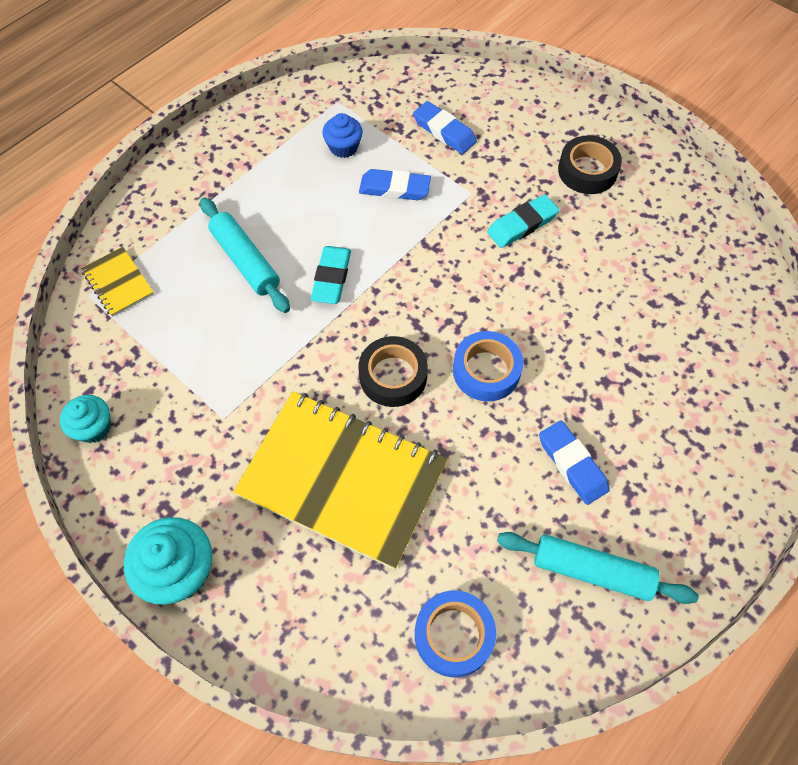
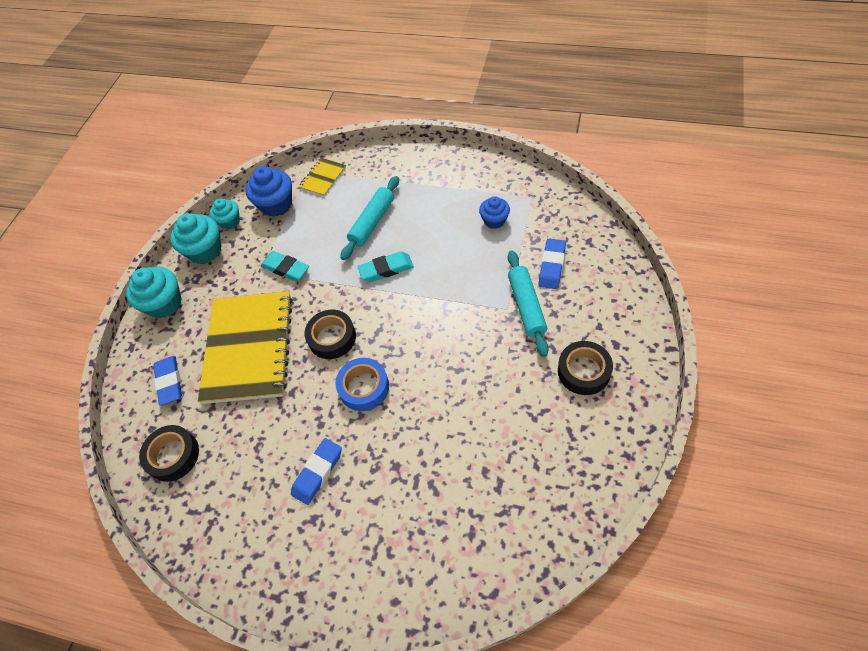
camera: 70 degrees right, 5 degrees down
blue eraser [359,169,431,200] -> blue eraser moved to [153,356,182,406]
blue tape [415,590,496,677] -> black tape [139,425,199,482]
turquoise eraser [487,194,559,248] -> turquoise eraser moved to [260,251,309,281]
turquoise rolling pin [497,532,699,604] -> turquoise rolling pin moved to [508,250,549,357]
none -> turquoise cupcake [170,213,221,264]
none -> blue cupcake [246,166,292,217]

